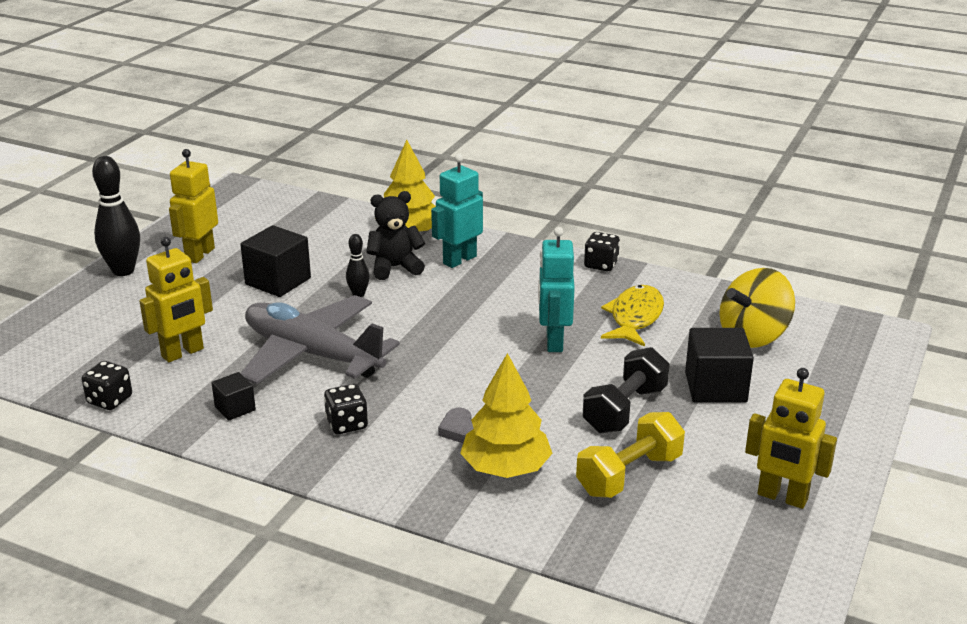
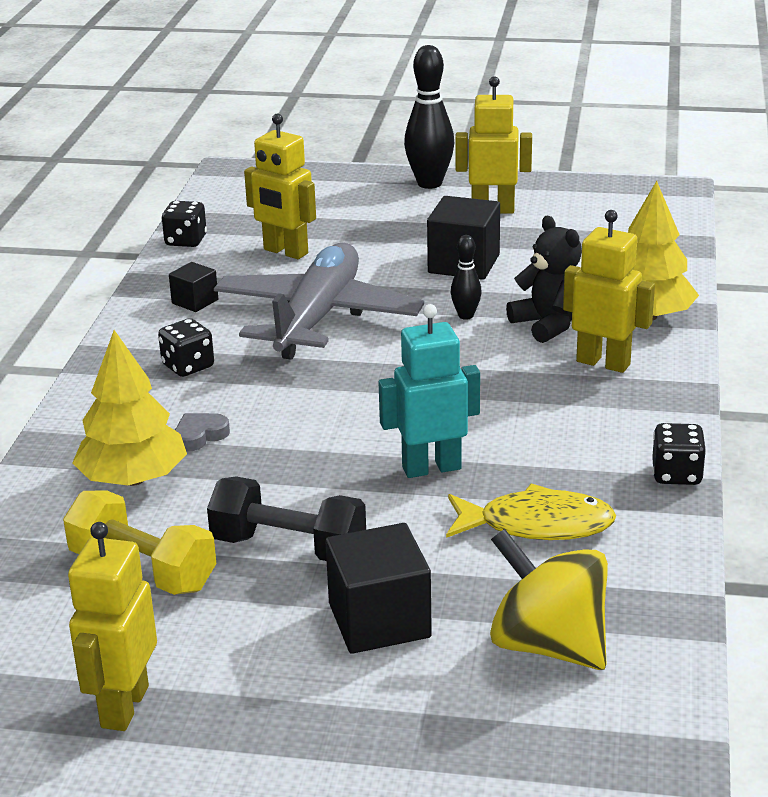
camera: 75 degrees right, 0 degrees up
turquoise robot [431,154,483,268] -> yellow robot [563,210,655,373]

